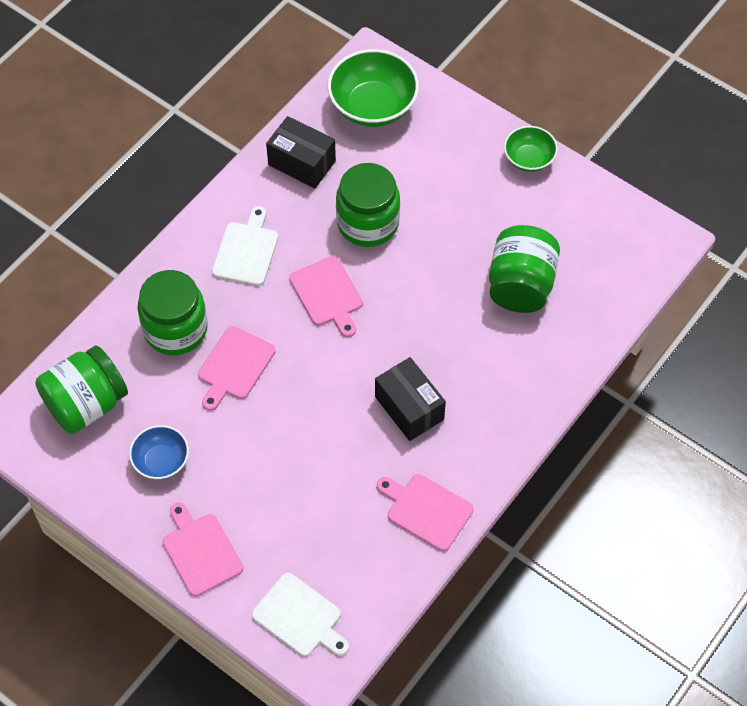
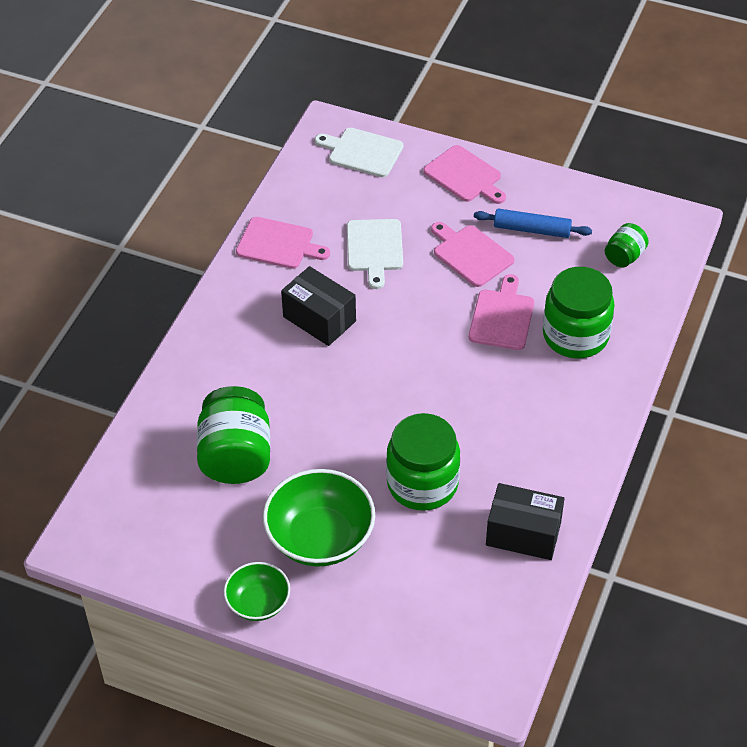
camera: 165 degrees right, 10 degrees down
green jar [35,345,128,434] -> green jar [605,223,649,268], size x0.51
blue bowl [129,425,189,480] -> blue rolling pin [474,209,592,238]
white cutting board [212,206,278,286] -> white cutting board moved to [347,219,403,289]
pink cutting board [289,256,363,337] -> pink cutting board moved to [431,222,514,287]
green bowl [328,49,419,127] -> green bowl moved to [263,469,375,567]

